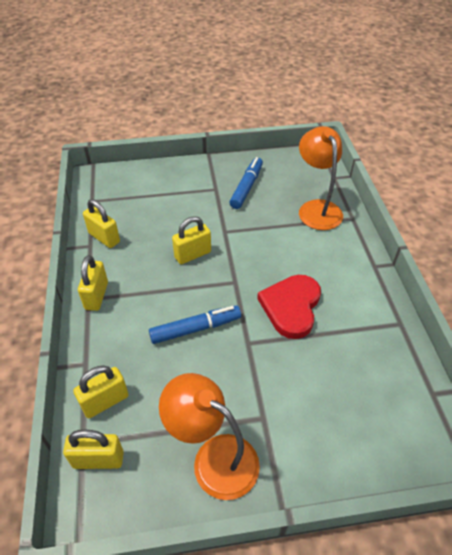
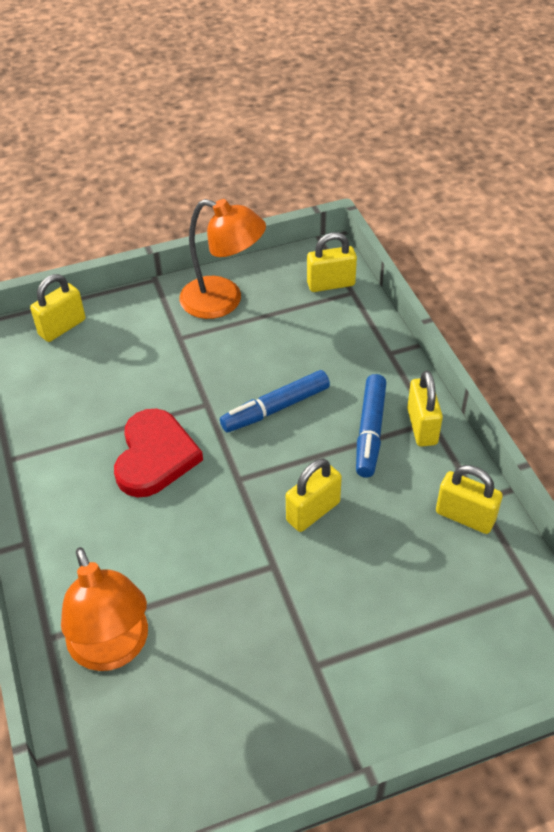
camera: 170 degrees right, 0 degrees up
yellow padlock [73,365,129,418] -> yellow padlock moved to [30,274,86,342]
blue marker [229,157,263,209] -> blue marker moved to [356,374,386,477]

